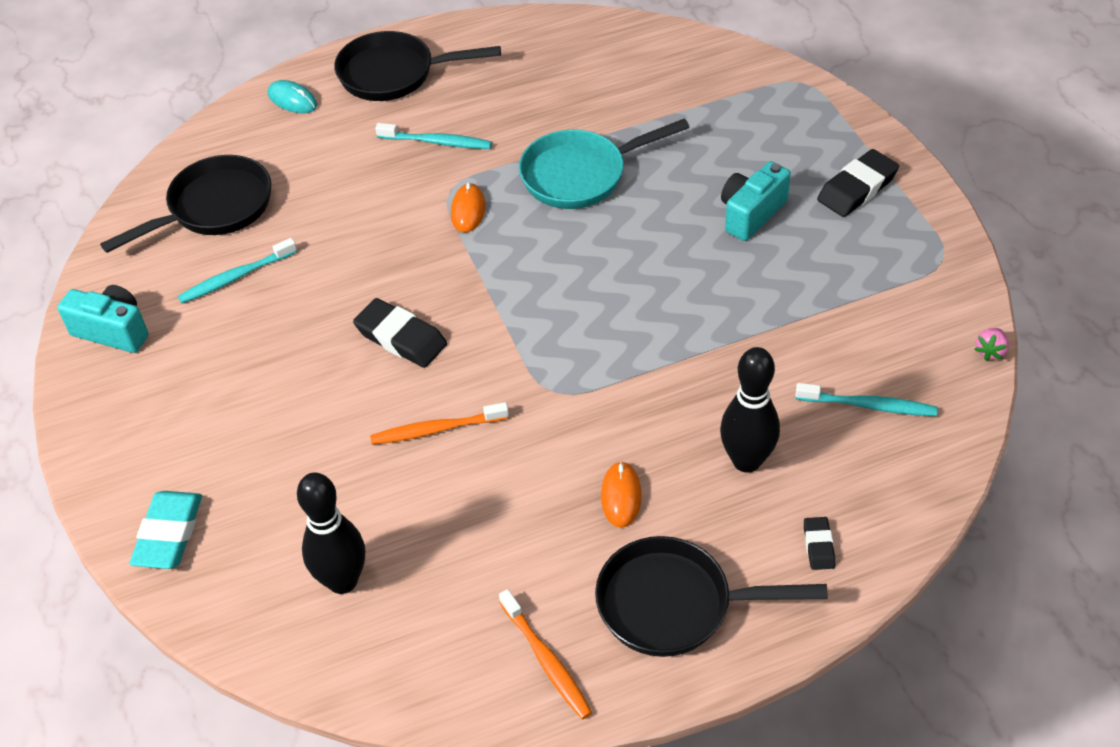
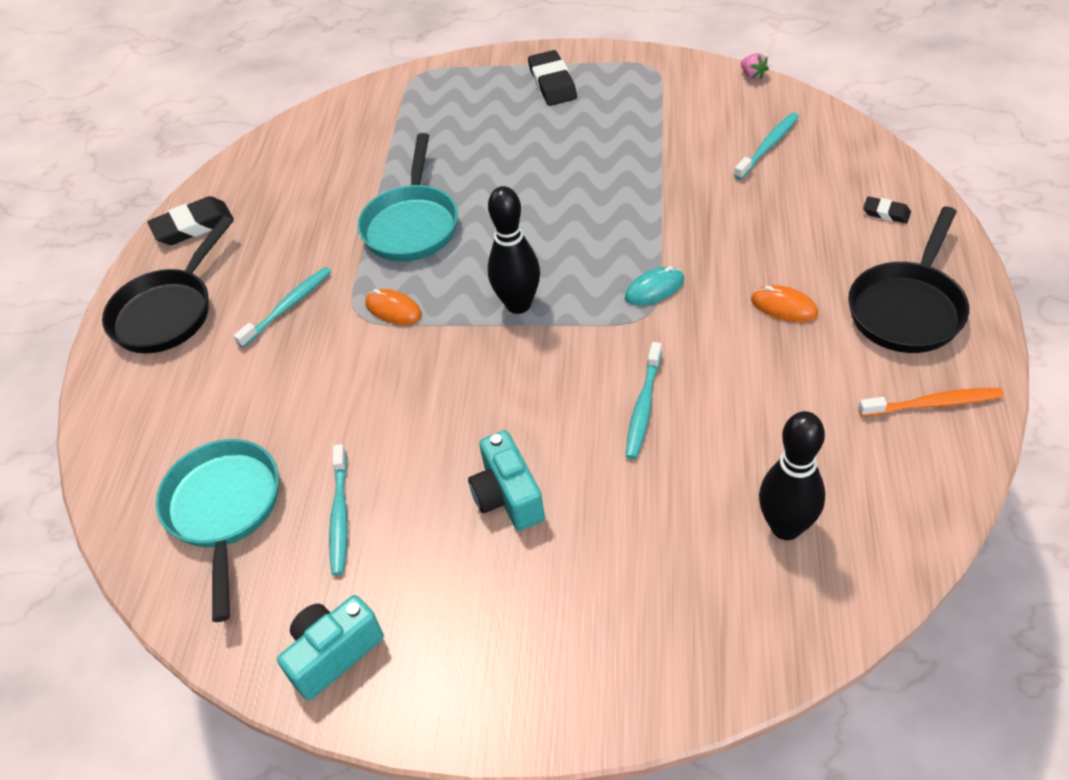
camera: 60 degrees left, 0 degrees up
black pan [100,155,271,253] -> turquoise pan [156,439,279,622]
turquoise eraser [130,491,202,569] -> none
turquoise mouse [268,80,317,113] -> turquoise mouse moved to [625,266,684,306]
black eraser [353,298,447,368] -> black eraser moved to [147,196,234,245]
orange toothbrush [370,402,509,445] -> turquoise toothbrush [625,342,662,459]
black bowling pin [720,347,780,473] -> black bowling pin moved to [488,186,540,314]
turquoise camera [721,161,791,241] -> turquoise camera moved to [468,430,545,531]

